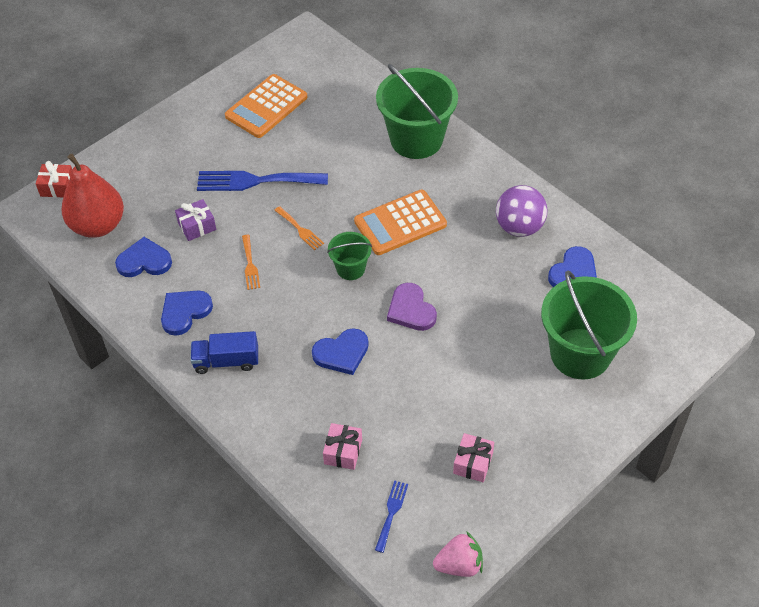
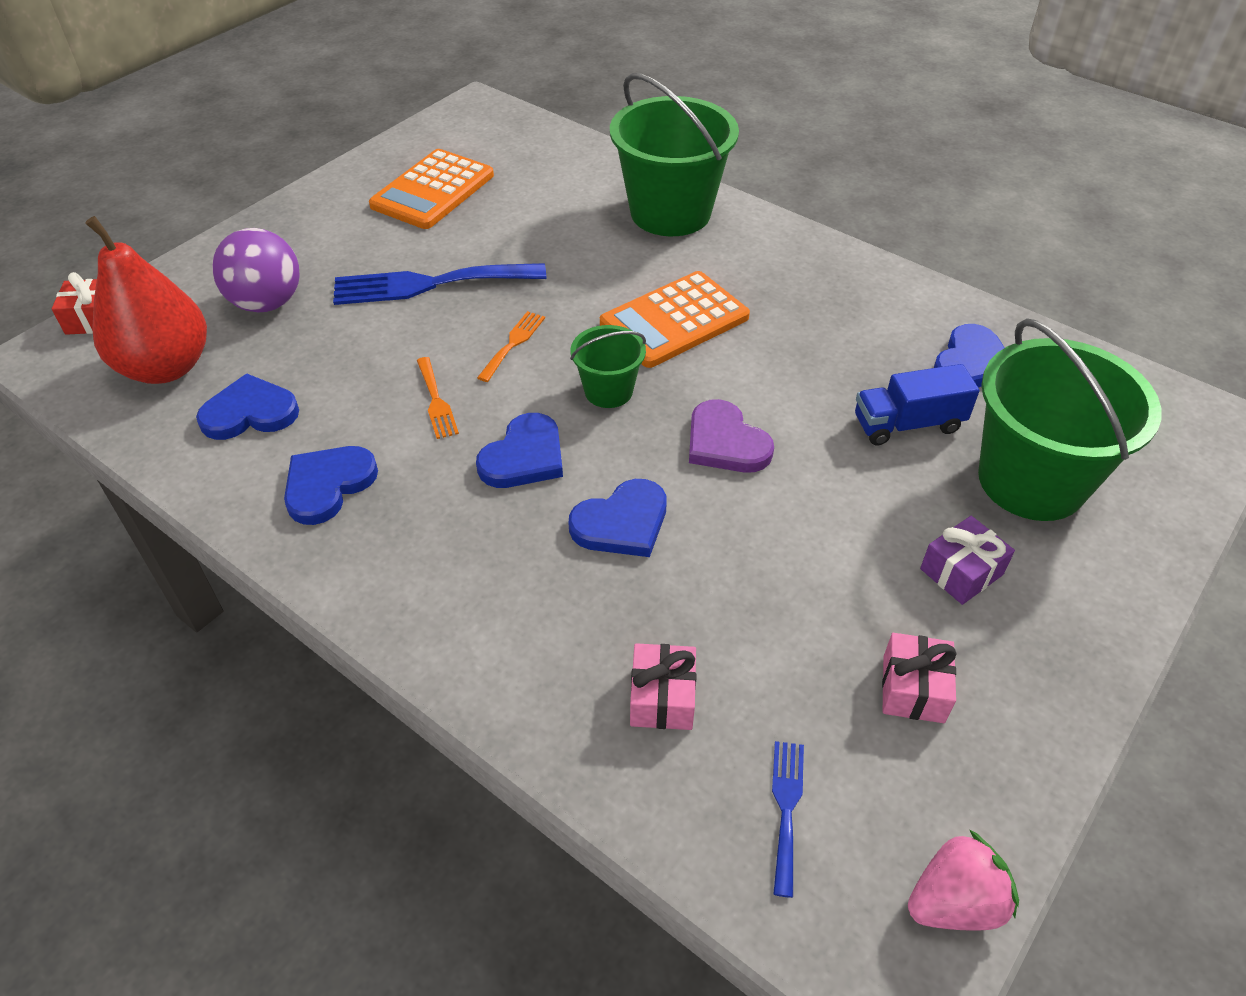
camera: 10 degrees left, 5 degrees down
purple gift [175,199,216,241] -> purple gift moved to [920,516,1015,605]
blue truck [190,331,258,374] -> blue truck moved to [855,364,980,445]
orange fork [274,206,324,250] -> orange fork turned 105 degrees counterclockwise [477,311,545,382]
purple ball [496,185,547,237] -> purple ball moved to [212,228,300,312]
none -> blue heart [476,413,563,488]

